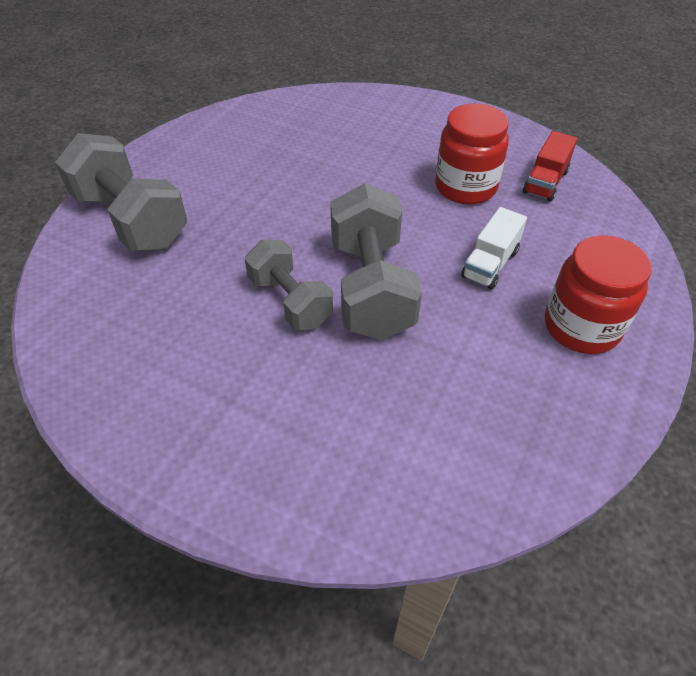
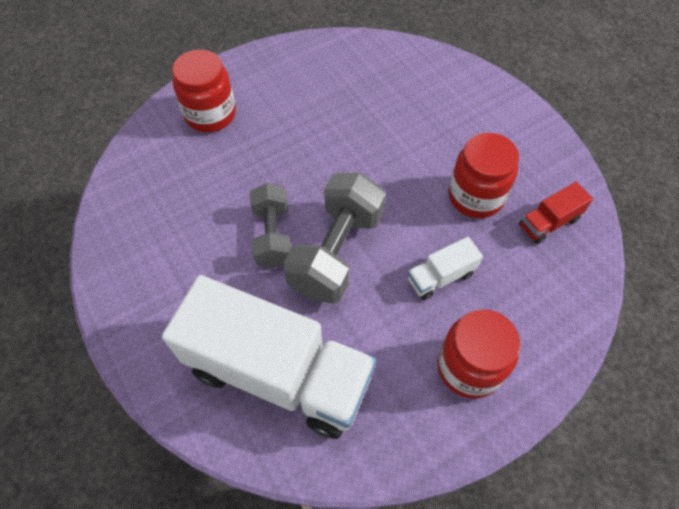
camera: 30 degrees right, 10 degrees up
grey dumbbell [55,133,187,251] -> red jar [172,50,236,132]
none -> white truck [162,275,377,439]

